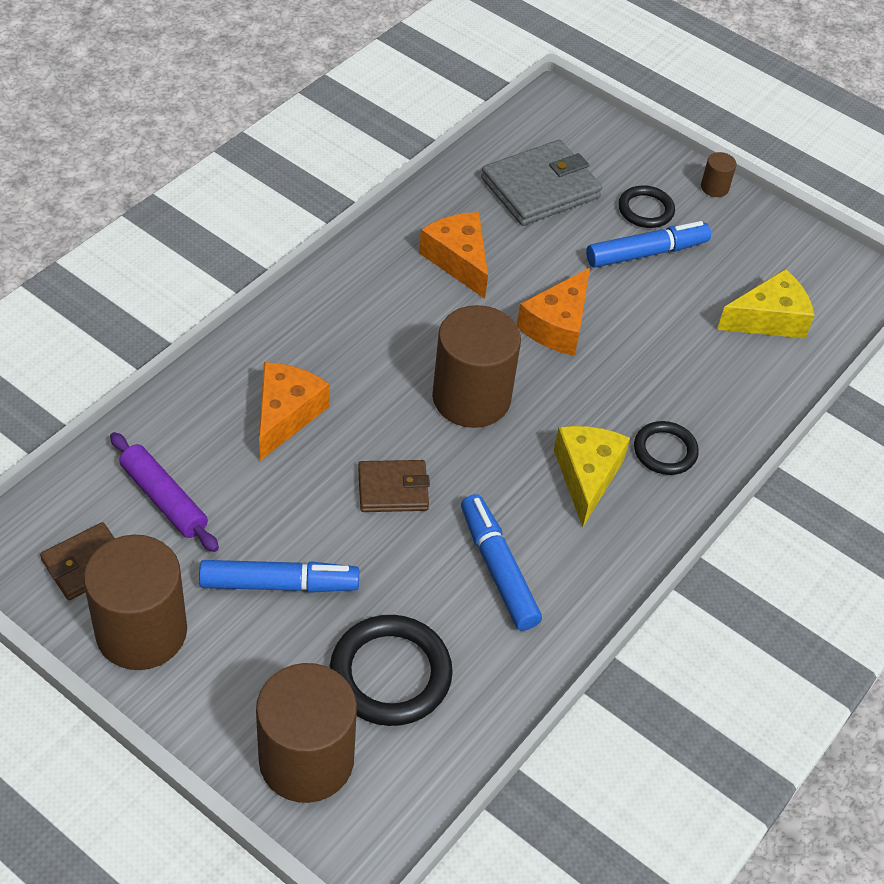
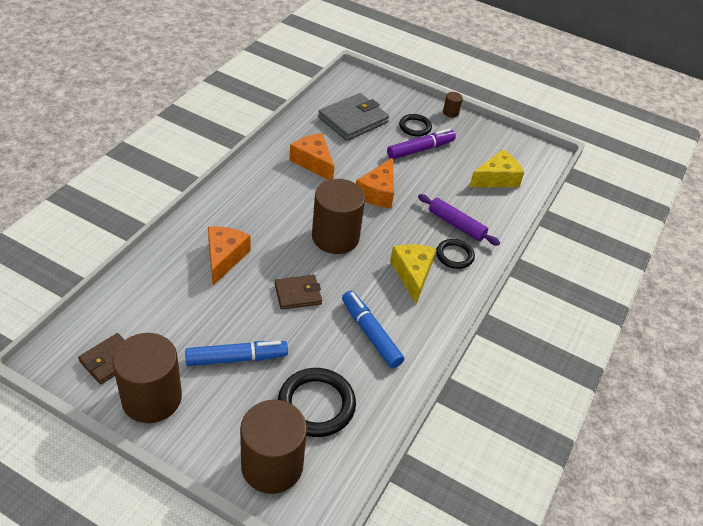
camera: 10 degrees left, 5 degrees down
purple rolling pin [110,432,219,552] -> purple rolling pin moved to [418,194,500,246]
blue marker [586,221,711,268] -> purple marker [387,128,456,159]

